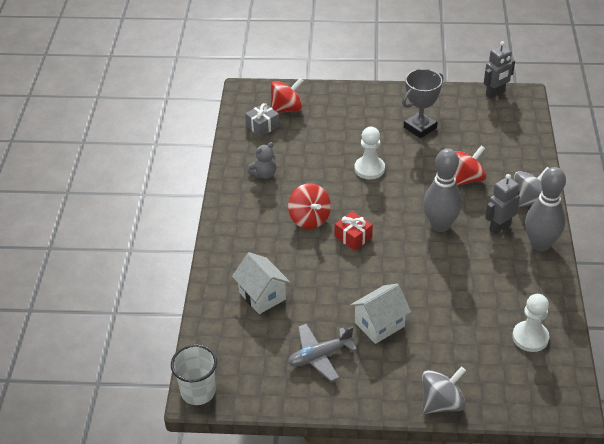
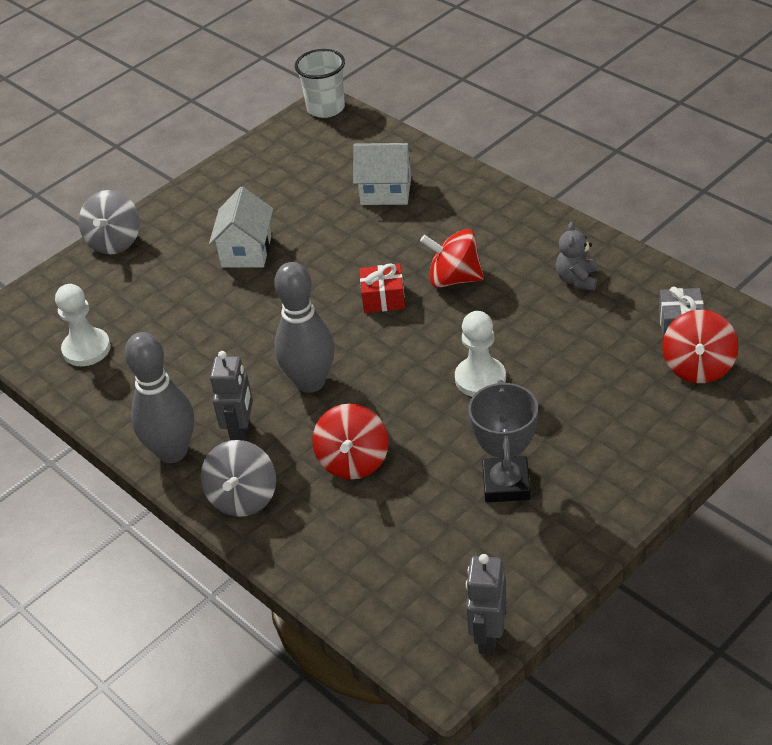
camera: 135 degrees right, 0 degrees up
grey plane [288,323,357,382] -> none

